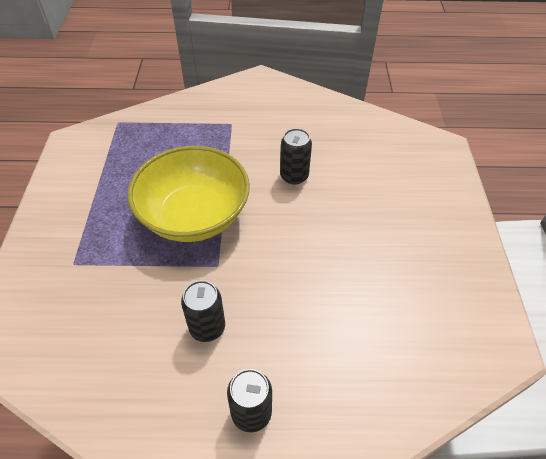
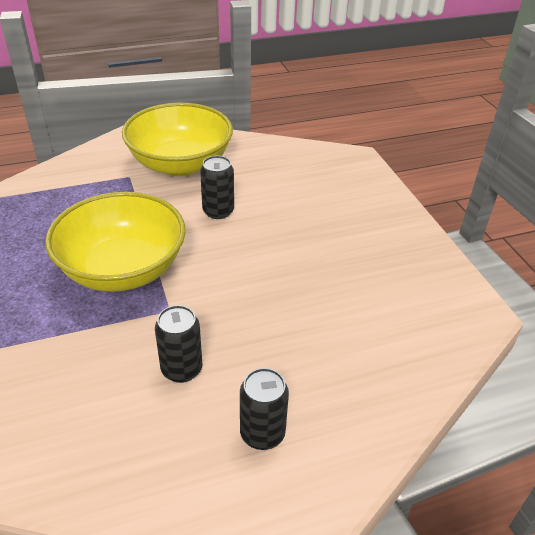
camera: 20 degrees left, 10 degrees down
none -> yellow bowl [122,103,233,176]

